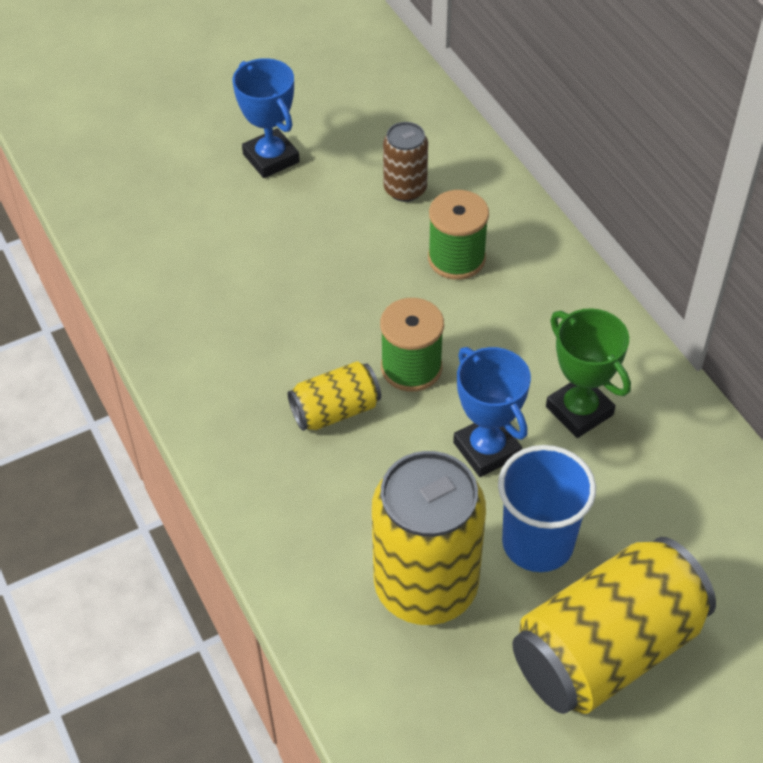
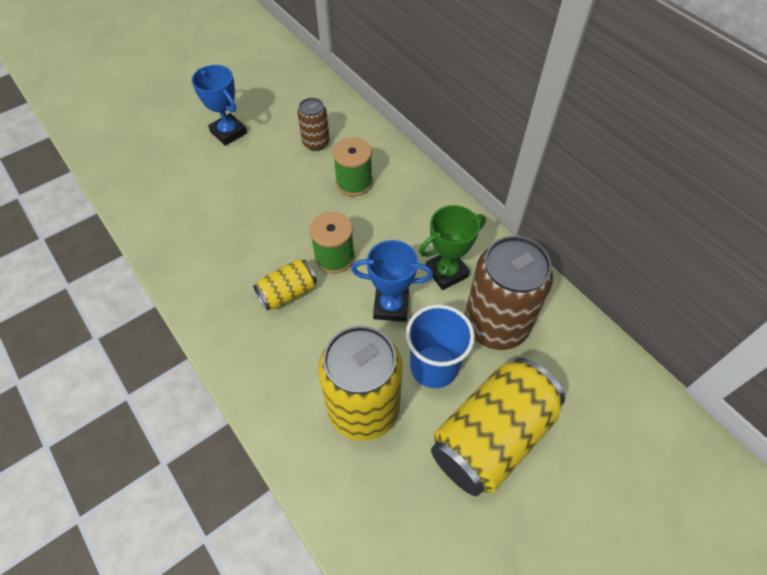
camera: 10 degrees left, 5 degrees up
blue trophy [453,347,531,477] -> blue trophy turned 45 degrees counterclockwise [351,240,433,322]
green trophy [546,308,631,438] -> green trophy turned 75 degrees counterclockwise [419,205,486,290]
none -> brown can [465,236,553,350]

